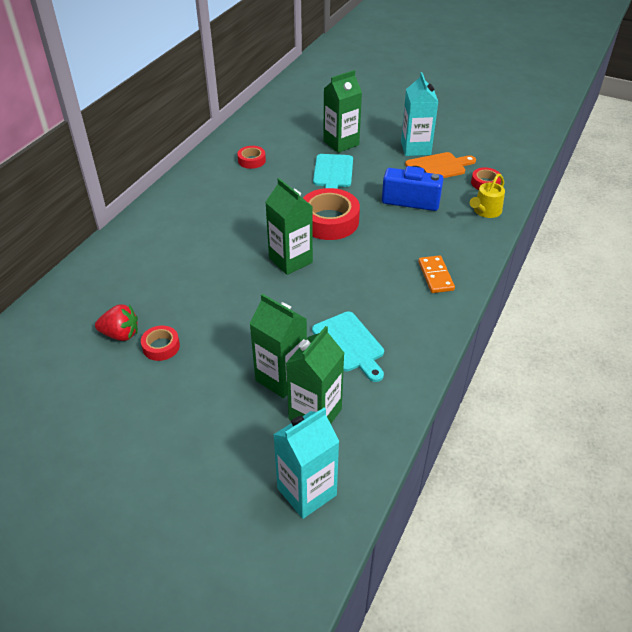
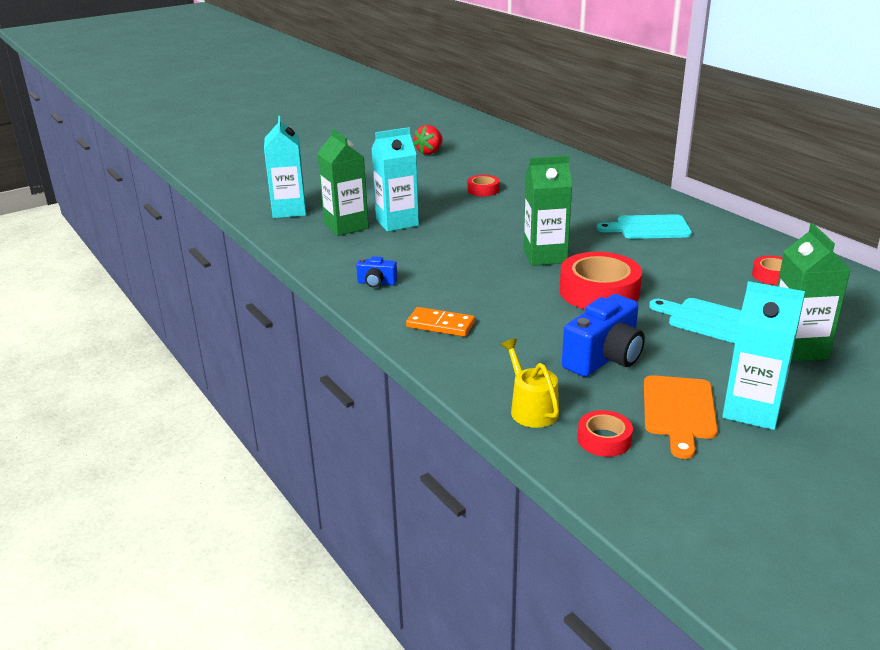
camera: 120 degrees right, 15 degrees down
red strawberry [95,304,138,341] -> red strawberry moved to [413,125,443,155]
green carton [250,294,307,398] -> turquoise carton [371,127,419,232]
turquoise cutting board [312,311,384,382] -> turquoise cutting board moved to [597,214,692,239]
none -> blue camera [356,256,398,288]

